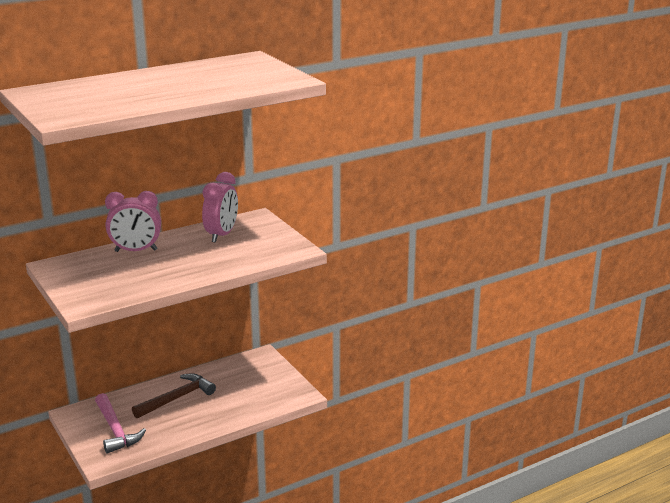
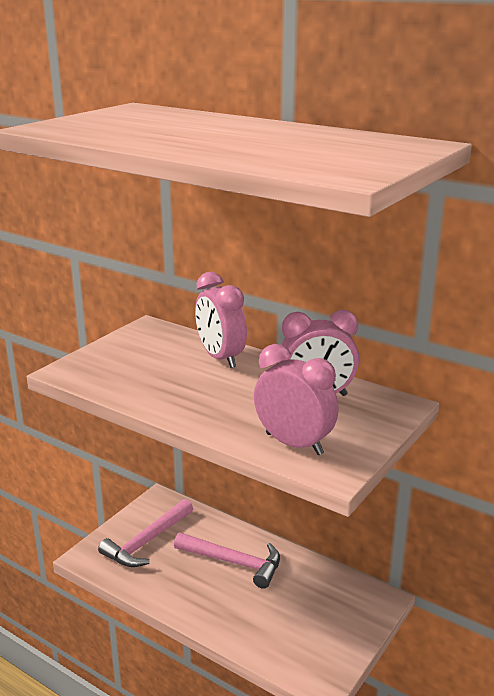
camera: 65 degrees right, 0 degrees up
brown hammer [132,373,216,418] -> pink hammer [174,533,280,589]
none -> pink clock [254,344,339,455]

